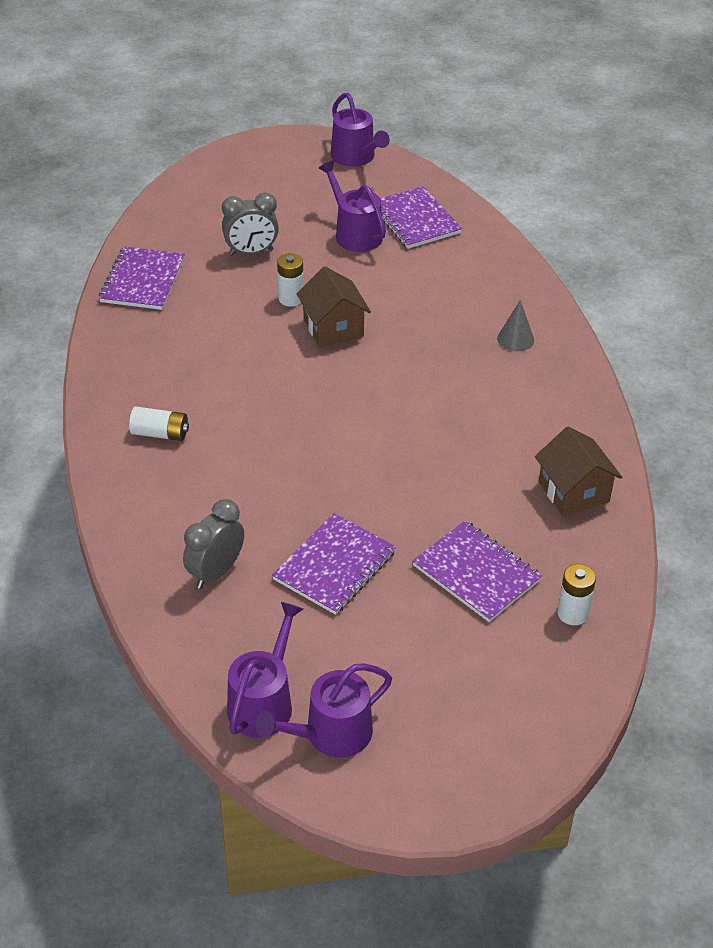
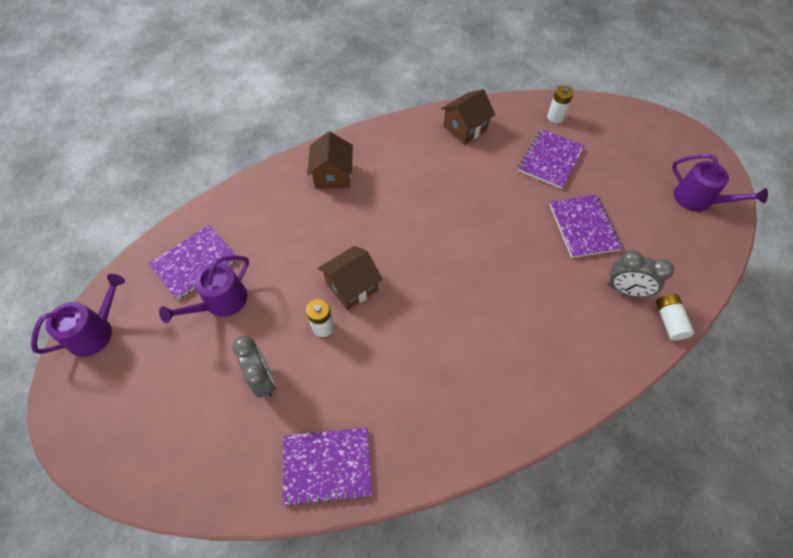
camera: 105 degrees left, 15 degrees up
white battery [129,406,189,441] -> white battery moved to [656,294,694,340]
purple watering can [227,602,303,738] -> none
purple notebook [272,513,396,615] -> purple notebook turned 60 degrees clockwise [549,195,622,258]
grey cone [497,300,534,351] -> brown house [307,131,353,188]

